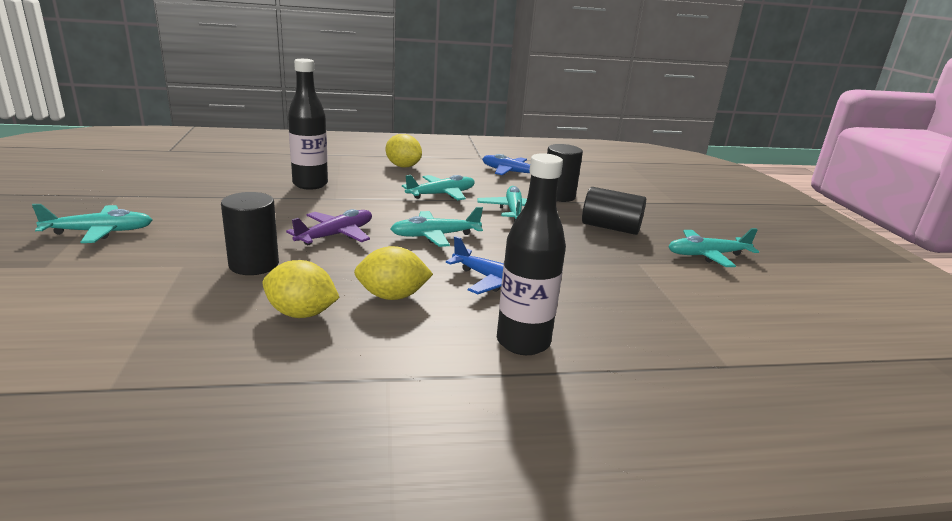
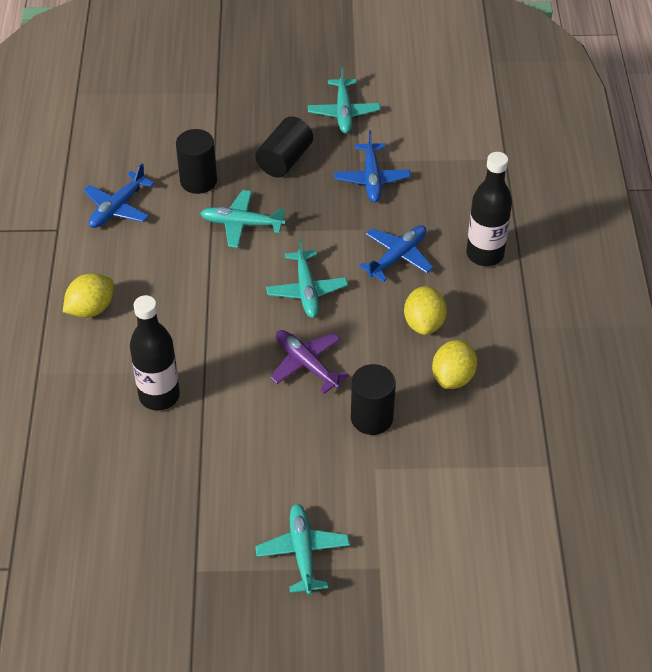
camera: 80 degrees left, 25 degrees up
turquoise plane [402,175,475,200] -> none
none -> blue plane [334,130,411,202]

